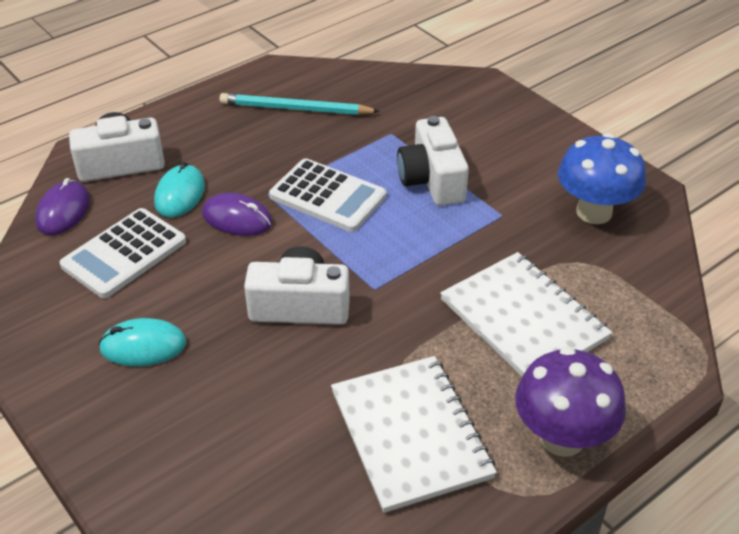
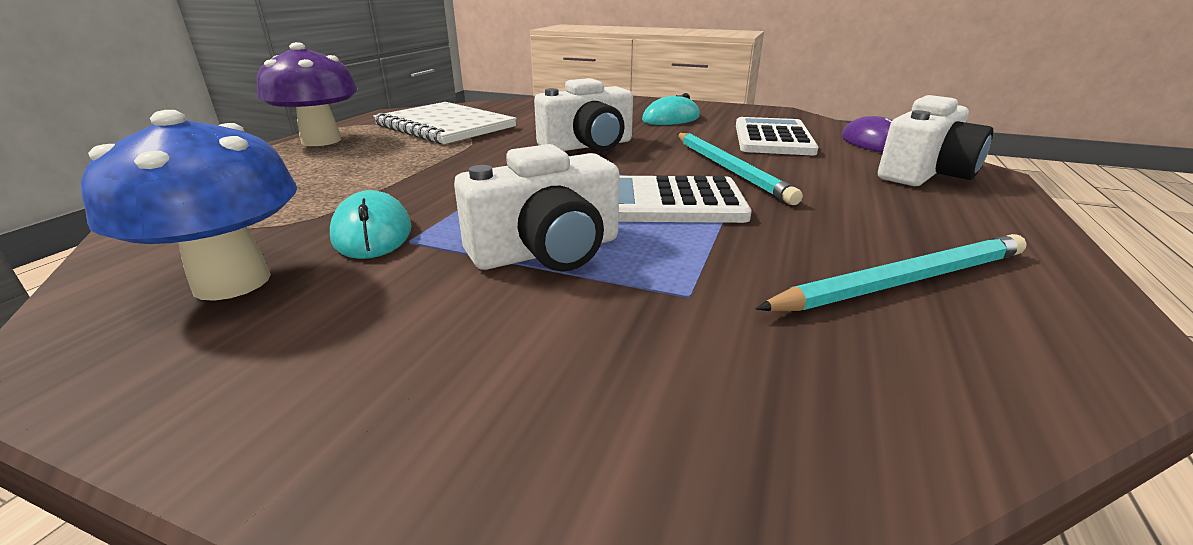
camera: 150 degrees right, 15 degrees down
turquoise mouse [154,162,205,217] -> turquoise mouse moved to [330,190,412,259]
purple mouse [202,193,272,236] -> turquoise pencil [677,133,803,205]
white camera [397,116,469,206] -> white camera turned 105 degrees clockwise [454,144,619,271]
white notebook [440,252,612,377] -> none

